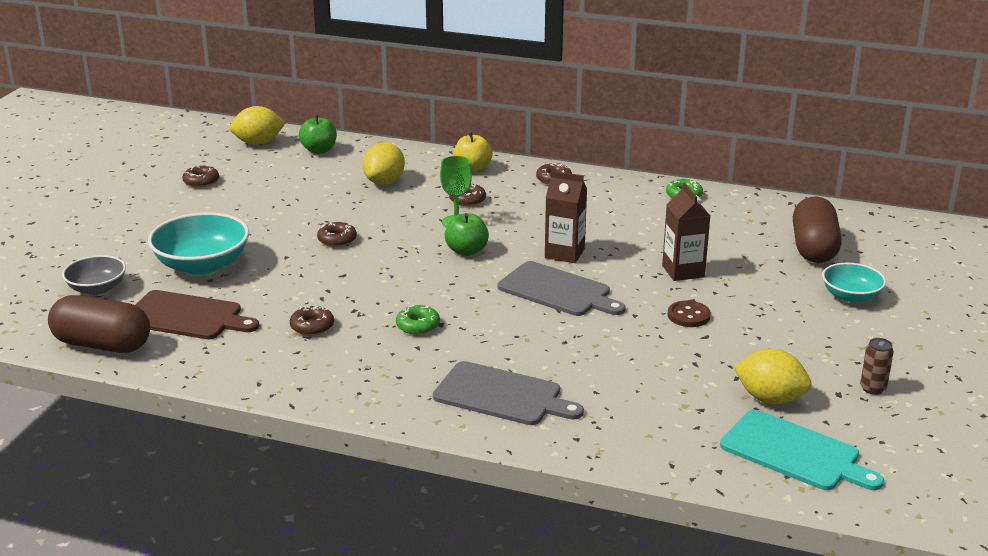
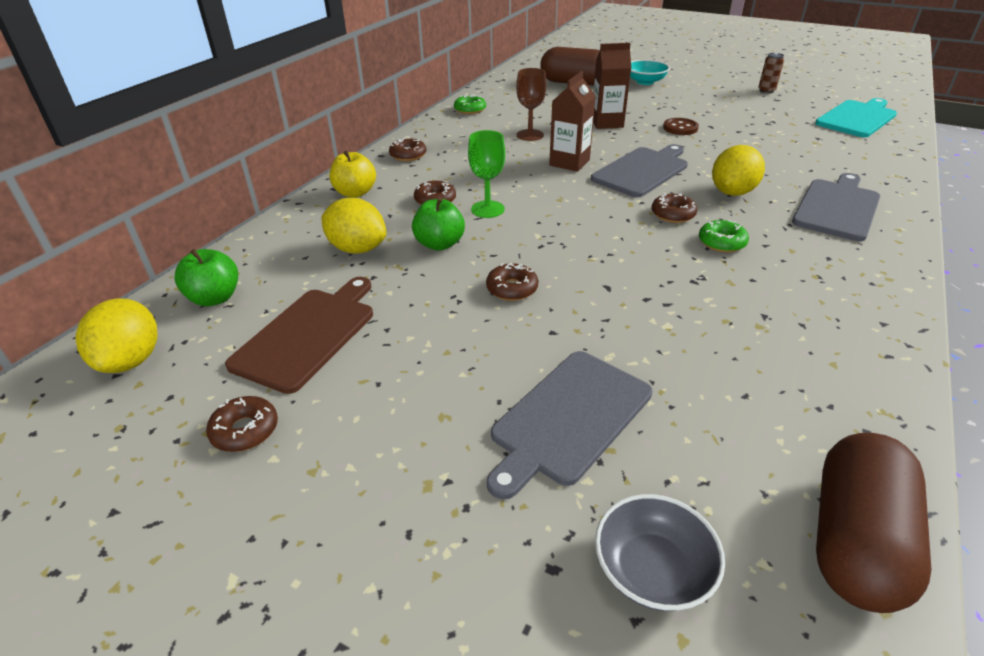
camera: 80 degrees left, 10 degrees up
brown cutting board [136,290,259,339] -> brown cutting board moved to [225,277,373,394]
turquoise bowl [148,212,249,275] -> grey cutting board [487,351,653,500]
brown donut [290,306,334,336] -> brown donut moved to [652,193,697,223]
green apple [445,213,489,256] -> green apple moved to [412,198,465,251]
yellow lemon [733,349,812,404] -> yellow lemon moved to [712,145,765,196]
none -> brown goblet [516,68,546,141]

